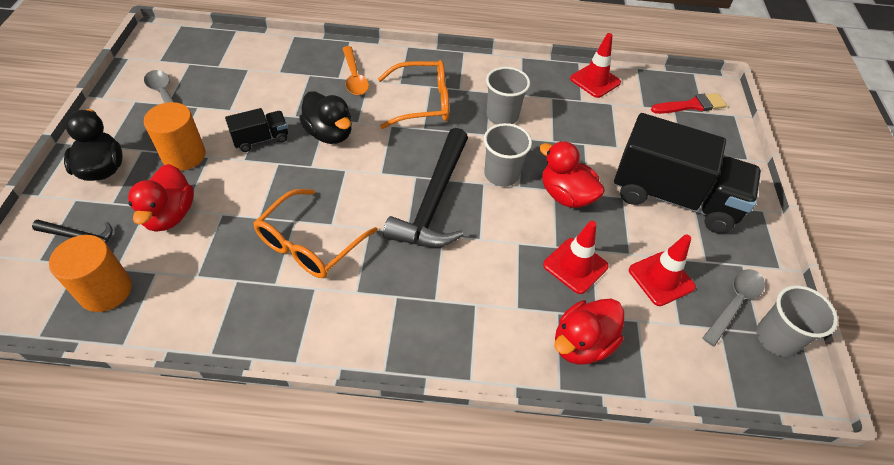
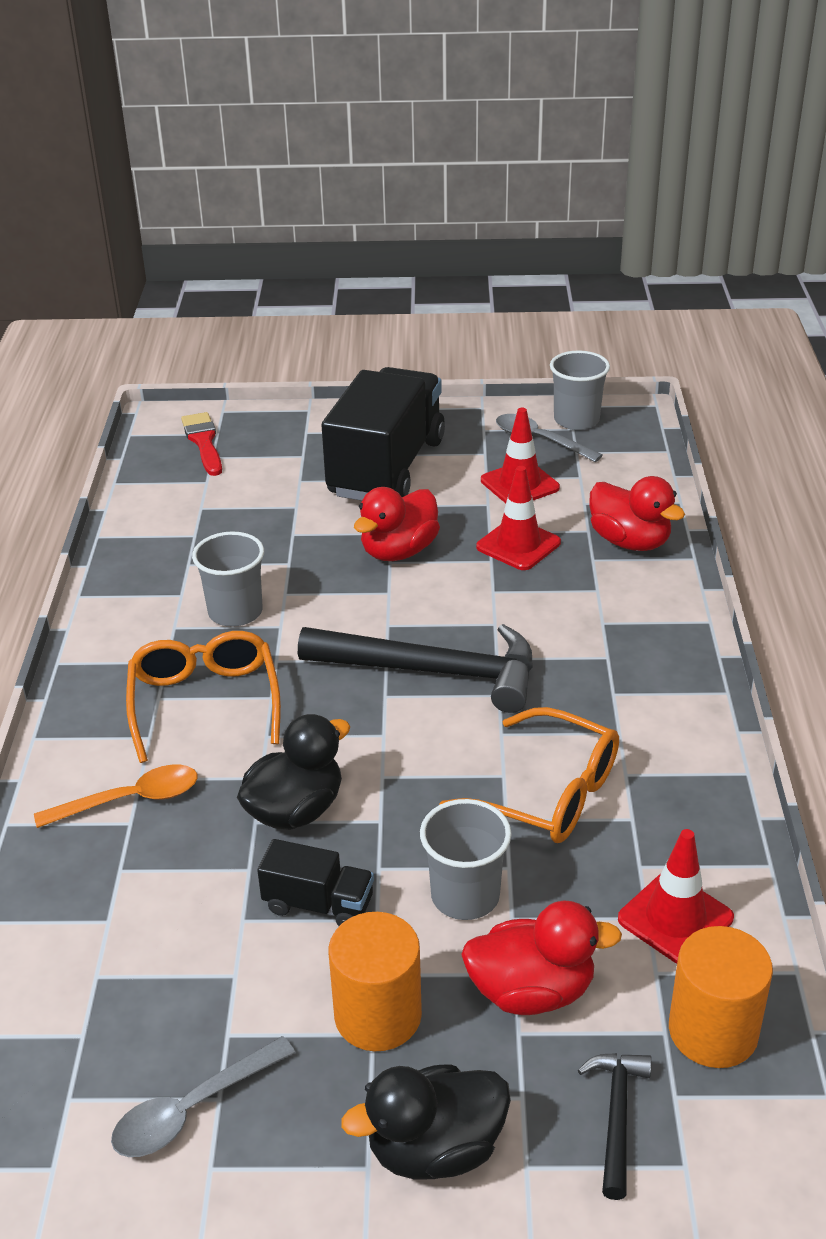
camera: 90 degrees left, 15 degrees down
black truck [225,108,288,152] -> black truck turned 135 degrees clockwise [257,839,374,926]
grey cup [484,123,532,187] -> grey cup moved to [420,799,512,920]
red traffic cone [570,33,621,98] -> red traffic cone moved to [618,829,734,964]

